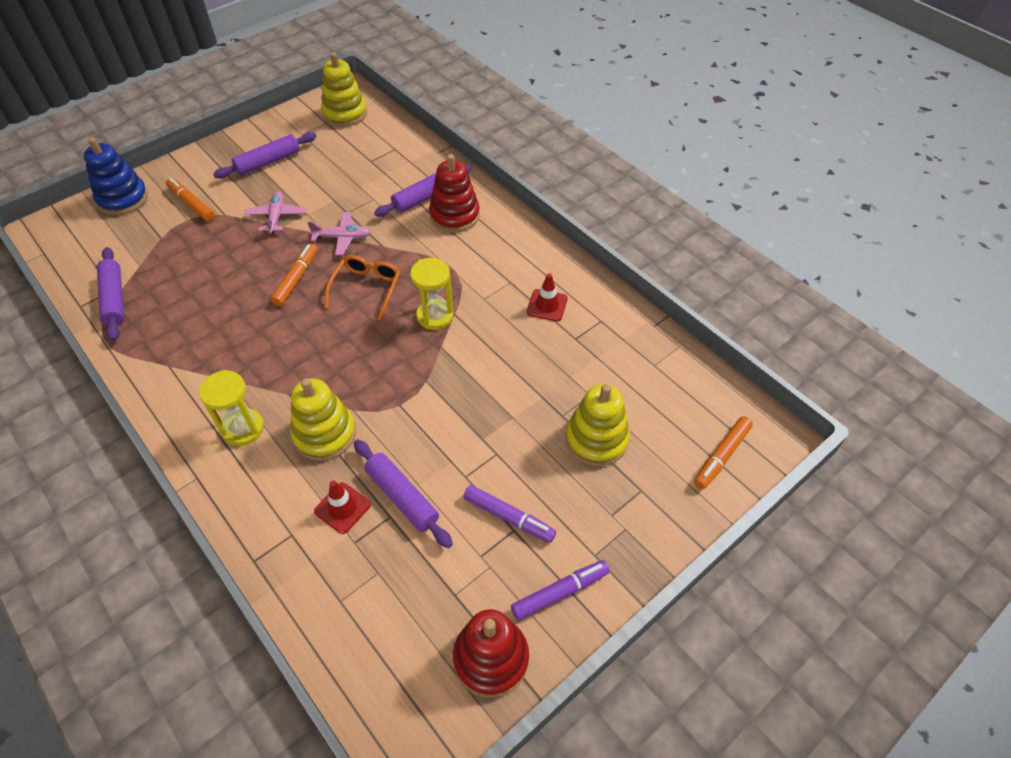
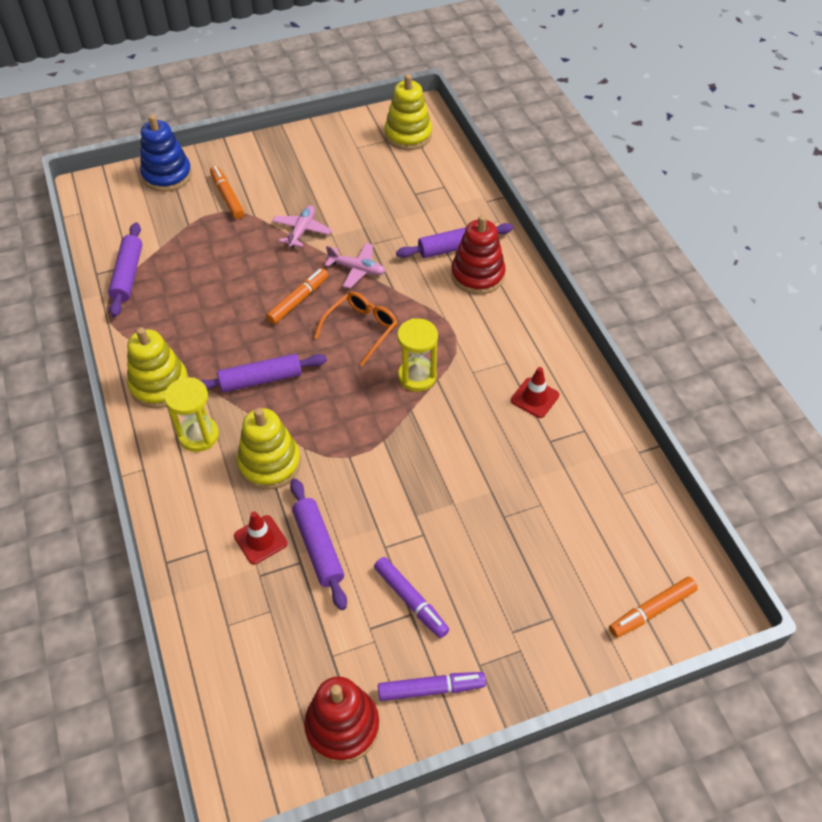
camera: 20 degrees right, 0 degrees up
purple rolling pin [213,132,316,179] -> purple rolling pin moved to [200,354,327,392]
yellow stacking toy [566,384,630,466] -> yellow stacking toy moved to [127,327,188,408]

